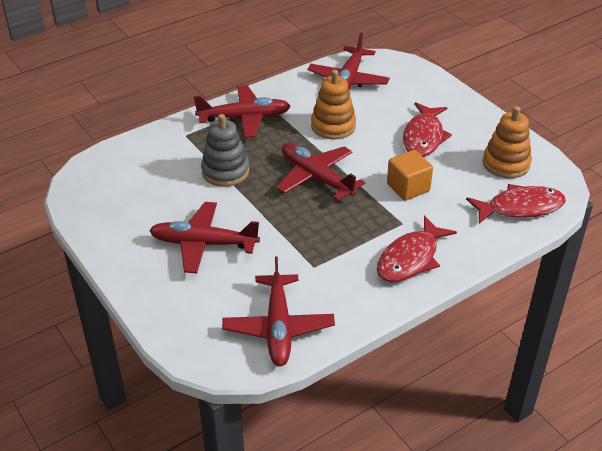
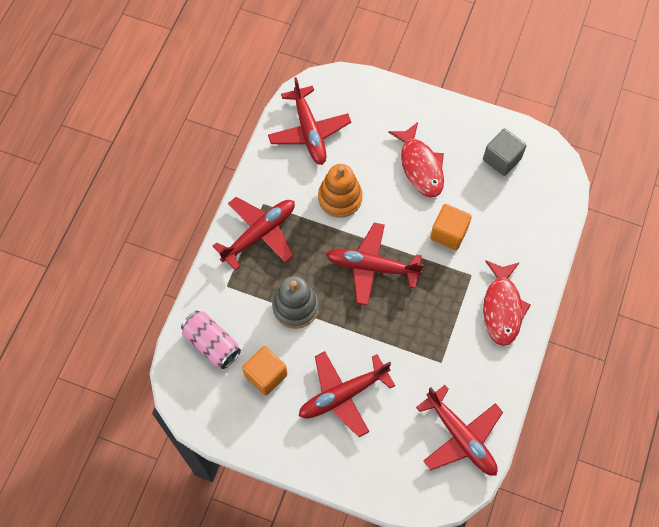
camera: 35 degrees left, 25 degrees up
red fish [466,184,566,224] -> none
orange stacking toy [483,106,532,178] -> grey cube [483,128,526,176]
none -> pink can [181,311,241,369]
none -> orange cube [242,346,287,396]

